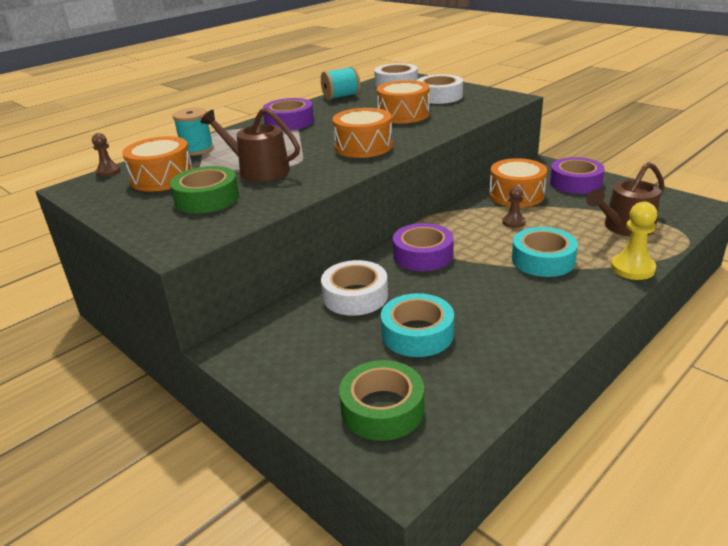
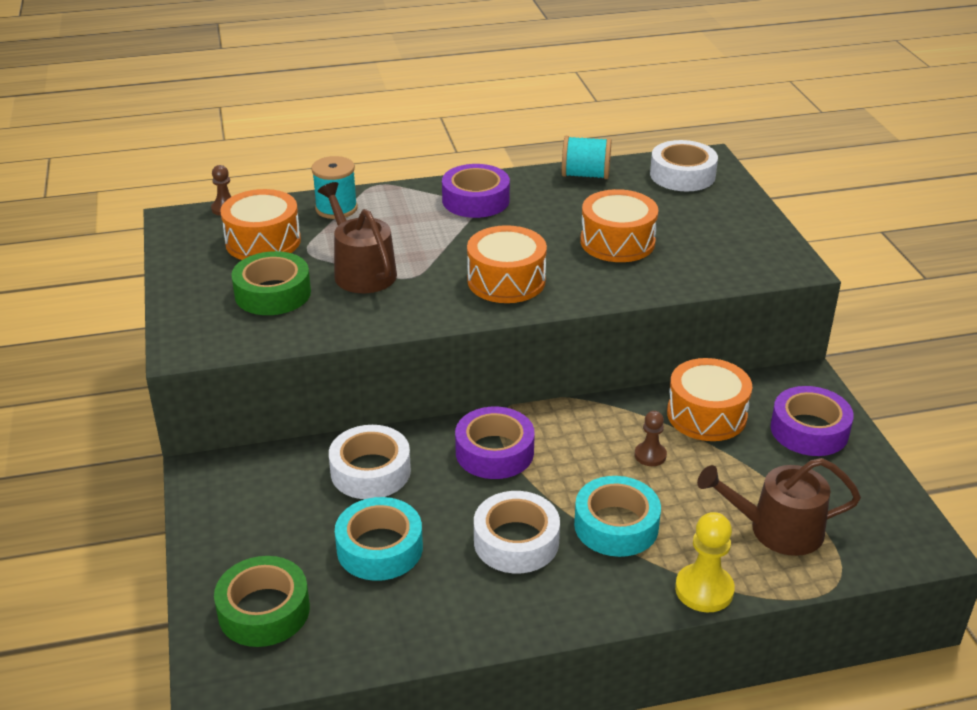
camera: 30 degrees right, 5 degrees up
white tape [417,74,463,104] -> white tape moved to [474,491,560,573]

